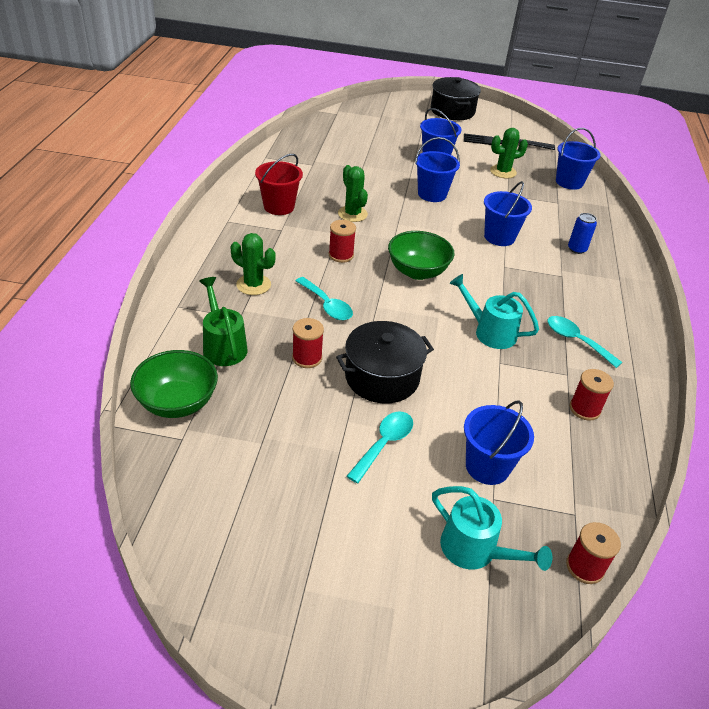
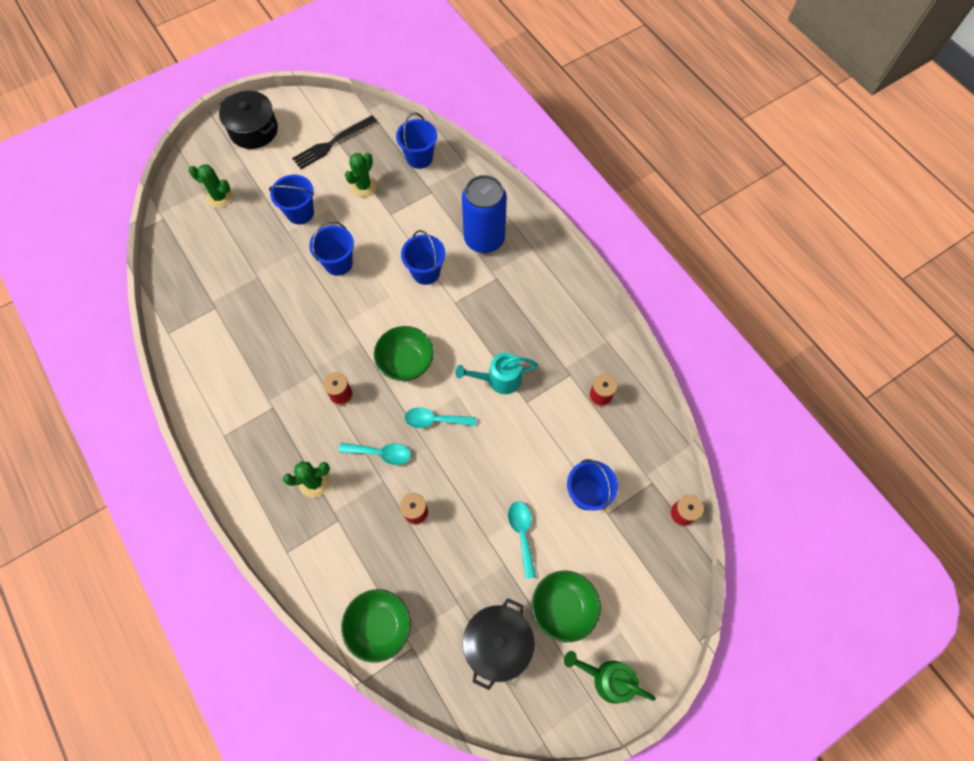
camera: 40 degrees left, 25 degrees up
green watering can [199,277,248,366] -> green watering can moved to [564,651,656,704]
red bucket [255,154,303,215] -> none
black pot [336,321,434,403] -> black pot moved to [463,598,535,690]
green cactus [338,165,368,222] -> green cactus moved to [189,164,233,208]
turquoise watering can [432,486,552,571] -> none
turquoise spoon [548,316,623,368] -> turquoise spoon moved to [405,407,476,428]
blue can [568,213,597,254] -> blue can [462,175,507,253], size x2.35
none -> green bowl [532,570,601,642]

